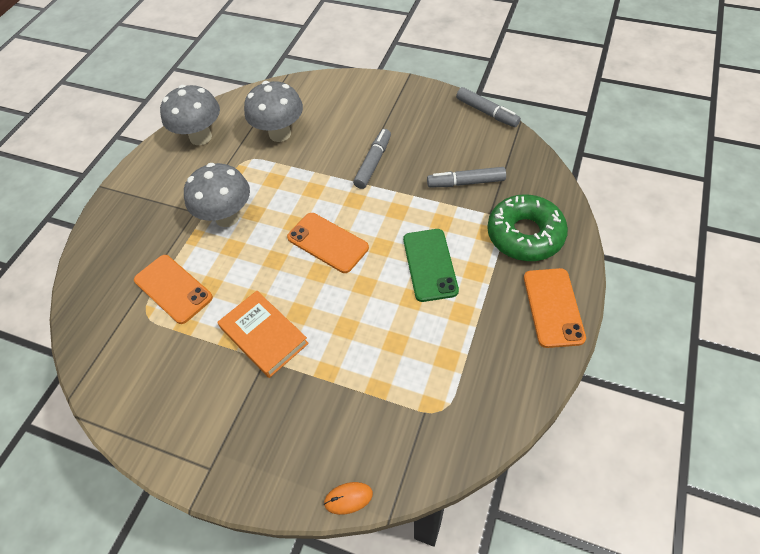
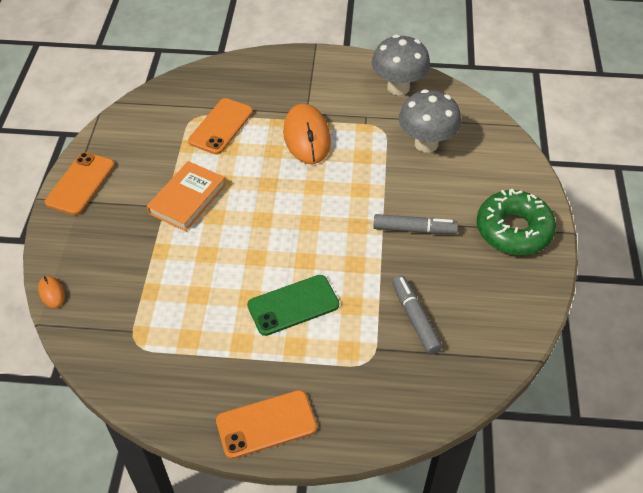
camera: 70 degrees right, 5 degrees down
grey mushroom [184,163,250,227] -> orange mouse [283,104,331,164]
orange phone [287,213,369,273] -> orange phone moved to [45,152,115,215]
grey marker [456,87,521,127] -> none
green donut [487,194,568,261] -> green donut moved to [477,189,556,255]

